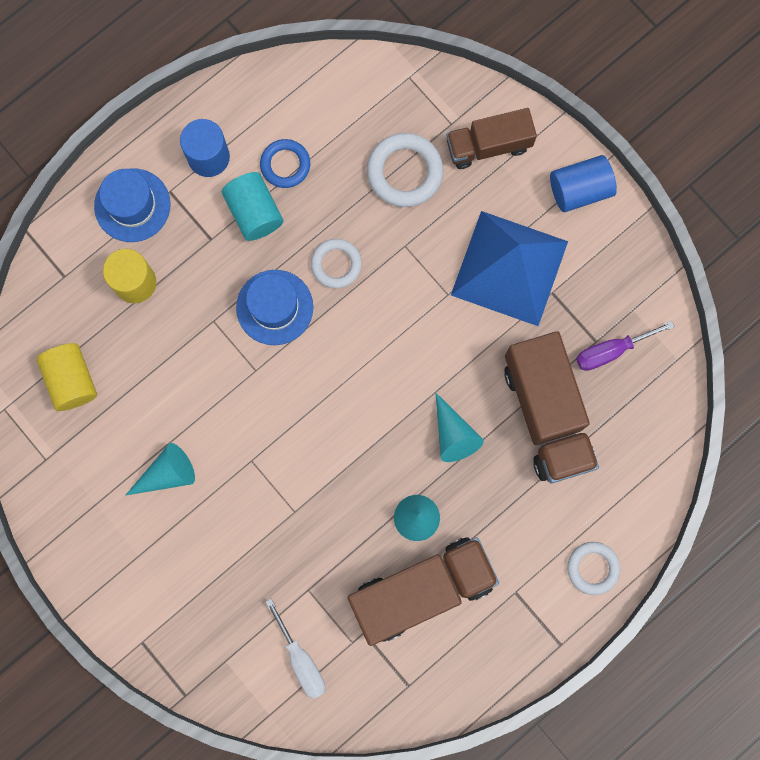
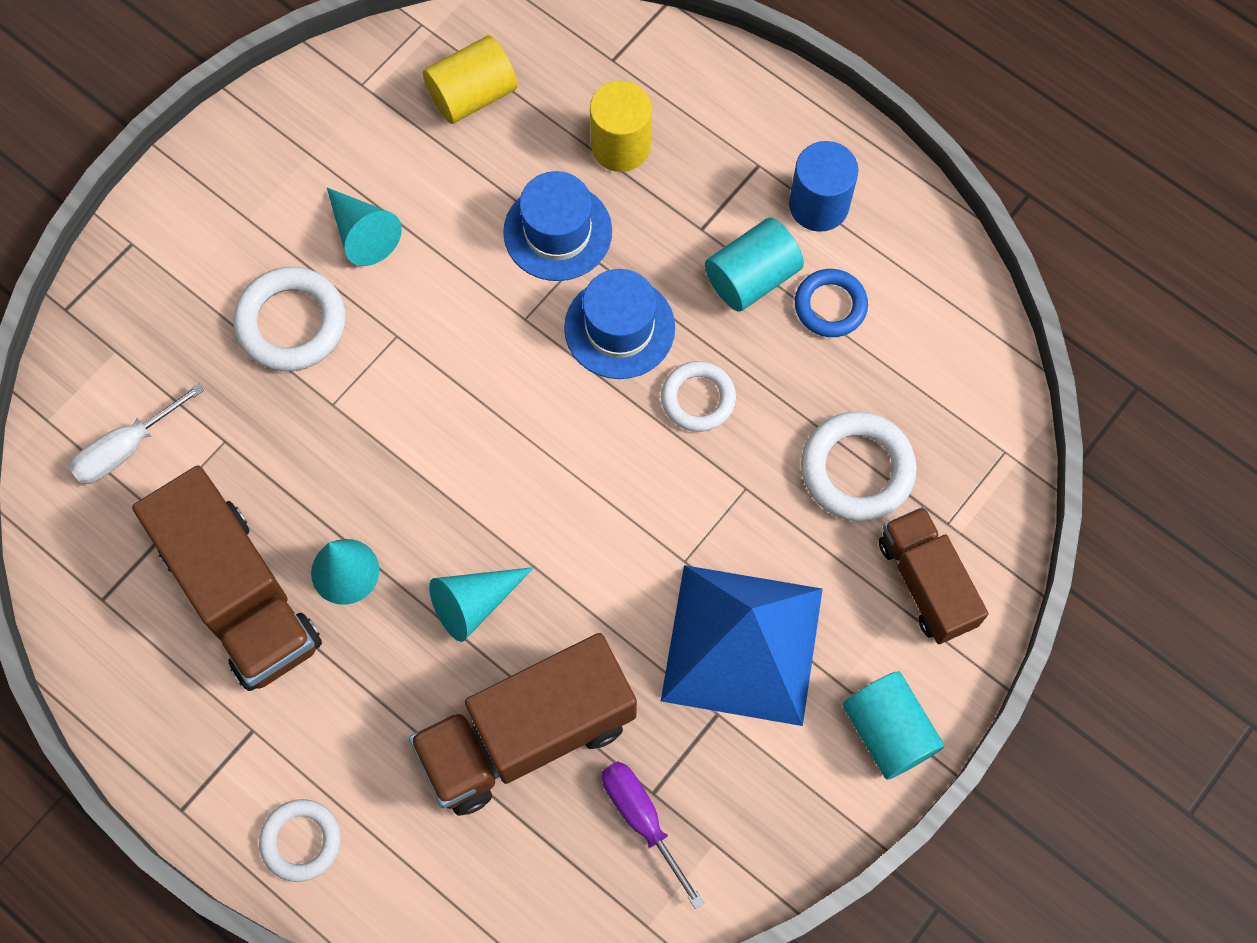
camera: 80 degrees right, 10 degrees down
blue hat [94,168,171,242] -> blue hat moved to [503,171,612,281]
blue cylinder [550,155,617,212] -> turquoise cylinder [842,671,944,780]
none -> white ring [233,267,346,371]

